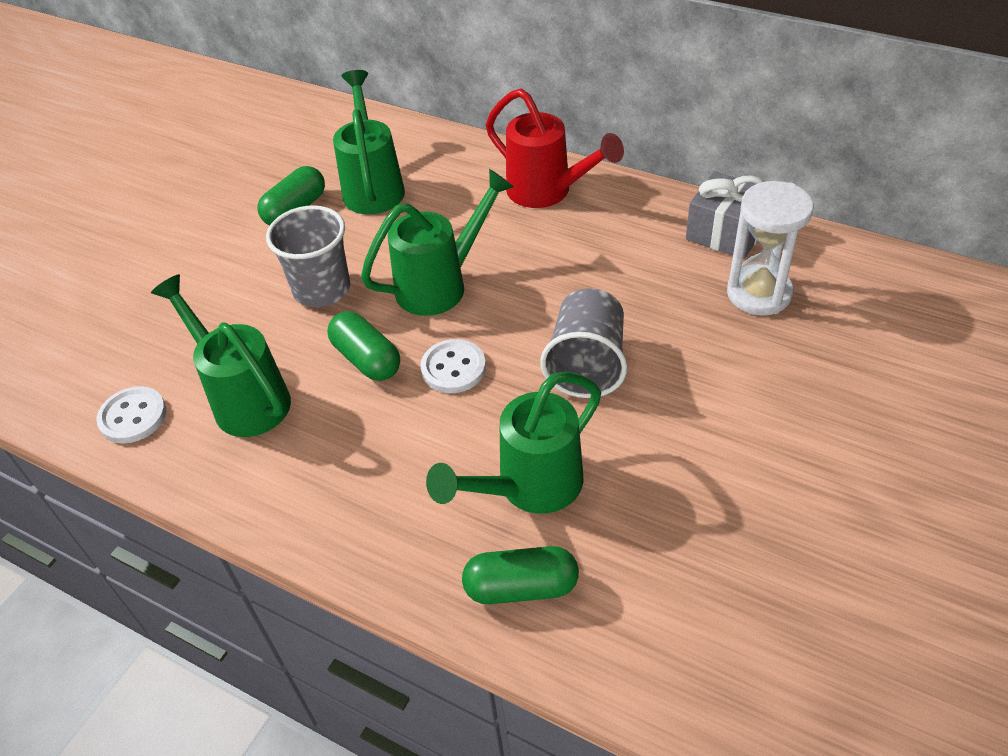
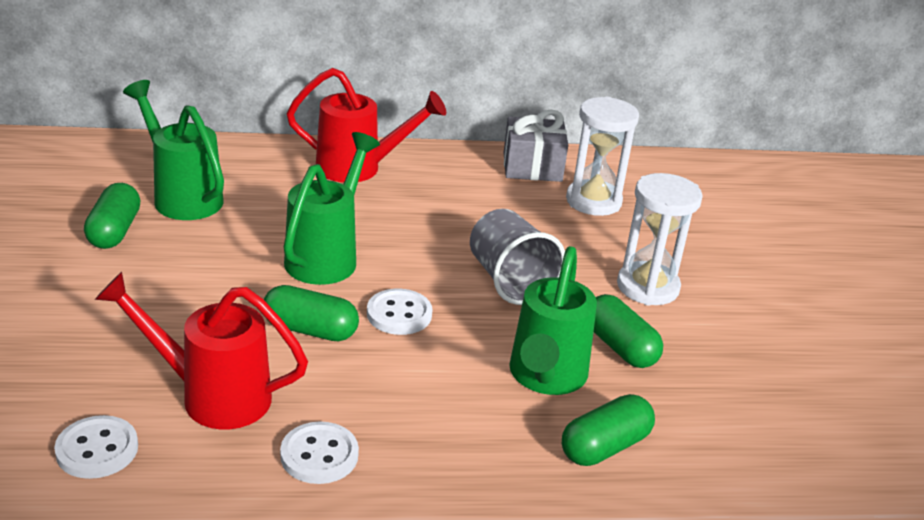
camera: 40 degrees left, 15 degrees down
green watering can [151,274,291,437] -> red watering can [95,272,308,430]
grey cup [266,205,350,307] -> none
none -> white button [280,421,359,484]
none -> green capsule [594,294,663,368]
none -> white hourglass [617,173,703,306]

